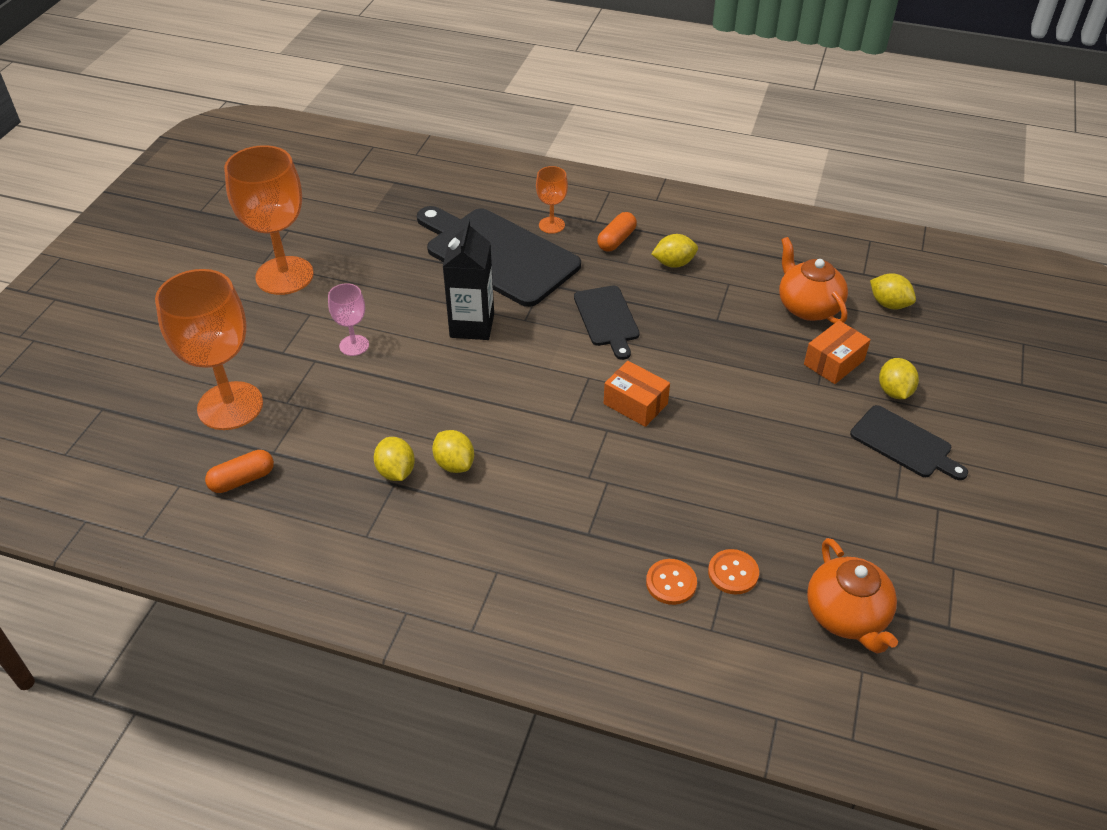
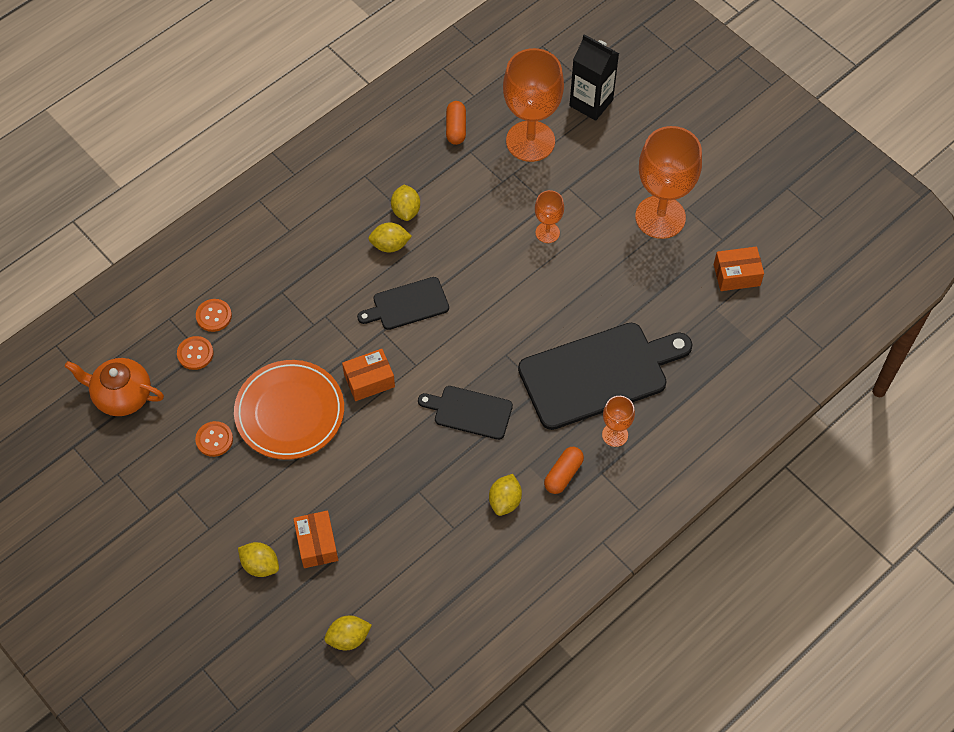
camera: 120 degrees right, 15 degrees up
pink goblet [328,283,369,356] -> orange goblet [535,190,564,243]
yellow lemon [374,437,415,481] -> yellow lemon turned 75 degrees clockwise [391,185,420,221]
black carton [443,219,494,340] -> black carton moved to [569,34,619,121]
orange capsule [597,212,637,252] -> orange capsule turned 60 degrees clockwise [544,447,584,494]
orange teapot [779,237,848,323] -> none
black cutting board [850,405,968,480] -> black cutting board moved to [357,277,449,330]
none -> orange button [195,421,233,457]
none -> orange plate [234,360,344,460]
none -> orange box [714,247,764,291]

